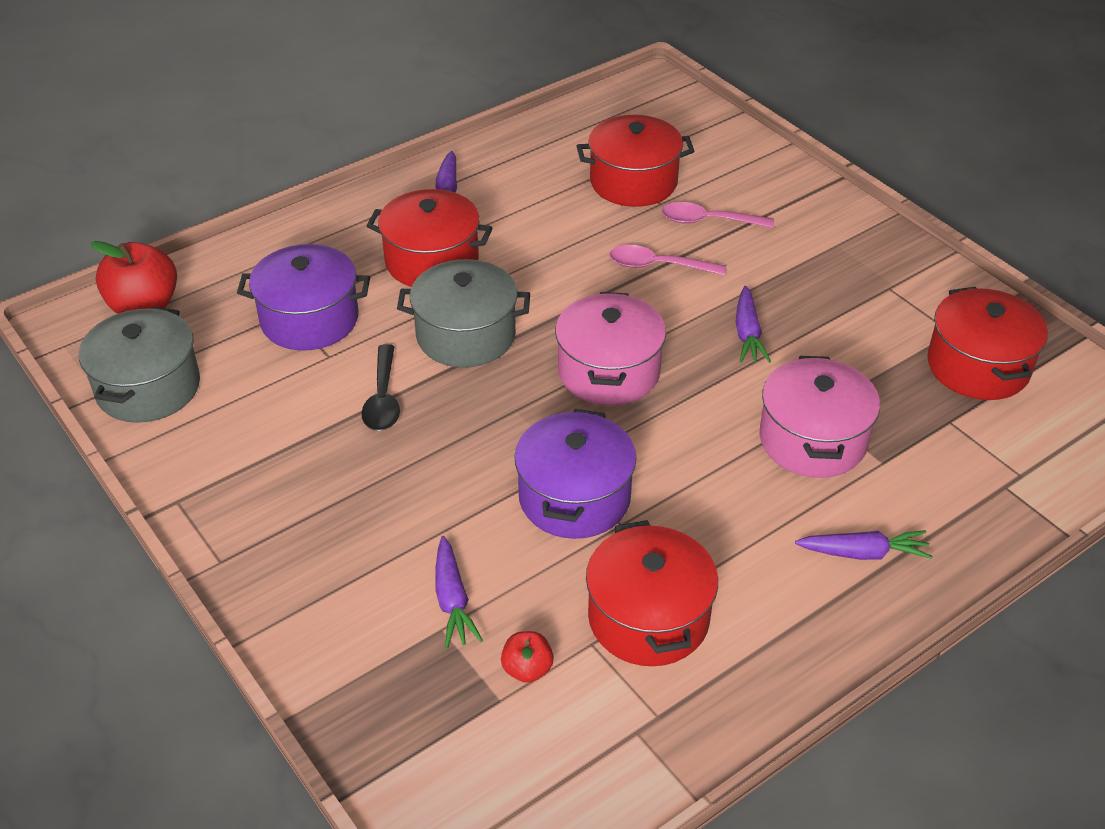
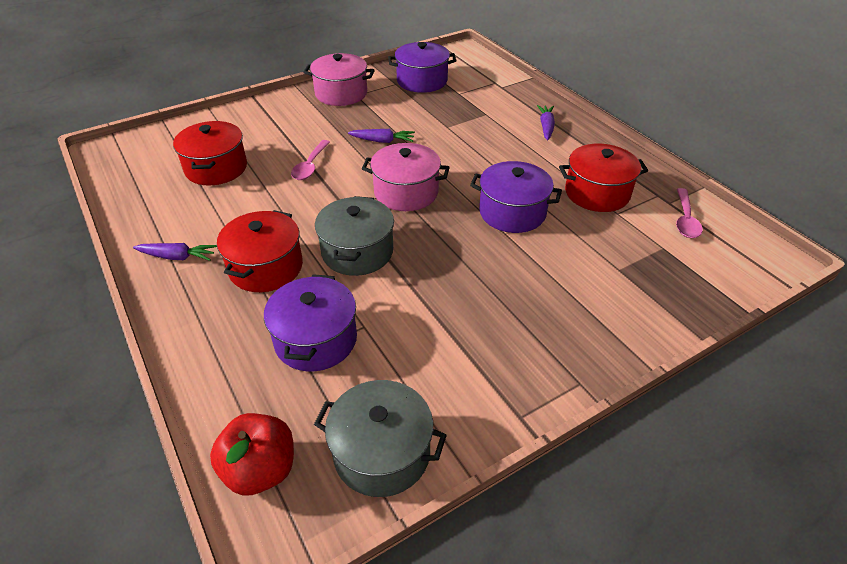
camera: 85 degrees left, 0 degrees up
black spoon [361,344,400,431] -> none
purple carrot [435,536,483,648] -> none
red apple [501,631,554,683] -> none
pink spoon [662,202,774,228] -> pink spoon moved to [676,188,703,238]
pink pot [759,356,880,478] -> pink pot moved to [303,53,375,106]
red pot [927,287,1048,400] -> purple pot [388,42,457,93]

